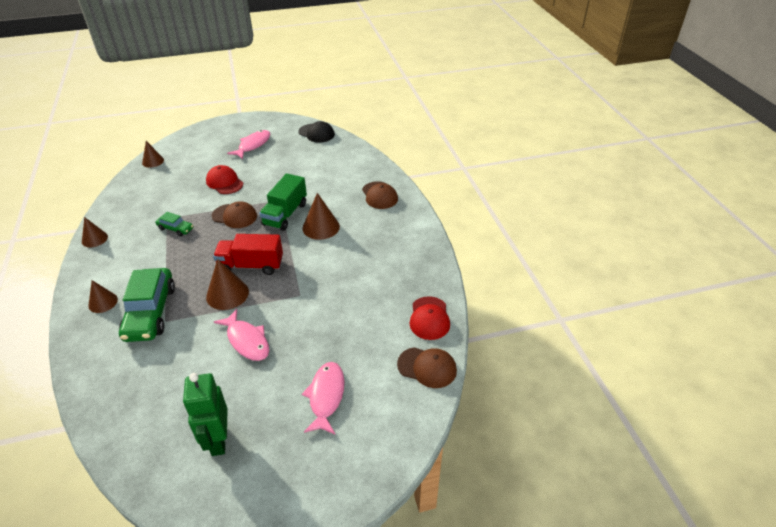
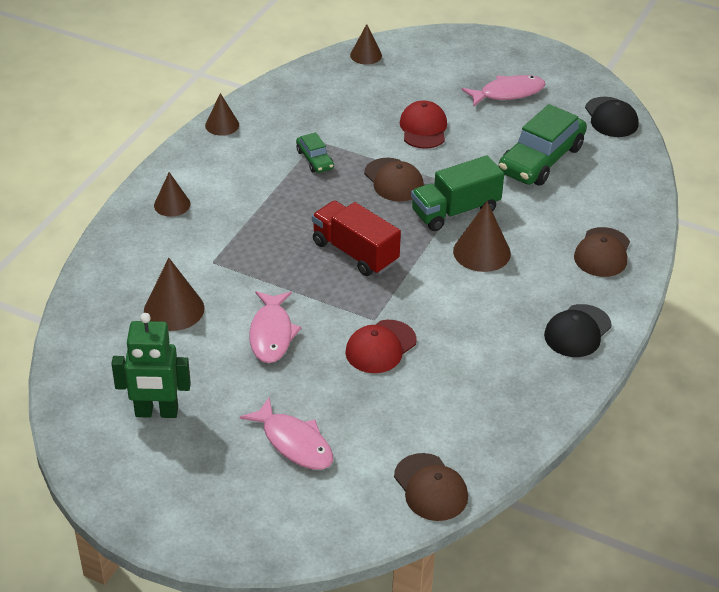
camera: 40 degrees right, 0 degrees up
green car [119,268,175,342] -> green car moved to [498,104,587,186]
green robot [183,373,228,456] -> green robot turned 120 degrees counterclockwise [111,313,191,418]
brown cone [206,259,249,310] -> brown cone moved to [144,258,204,331]
pink fish [302,362,345,434] -> pink fish turned 90 degrees clockwise [240,397,333,470]
red cap [410,296,450,340] -> red cap moved to [345,320,417,373]
none -> black cap [544,304,612,357]

